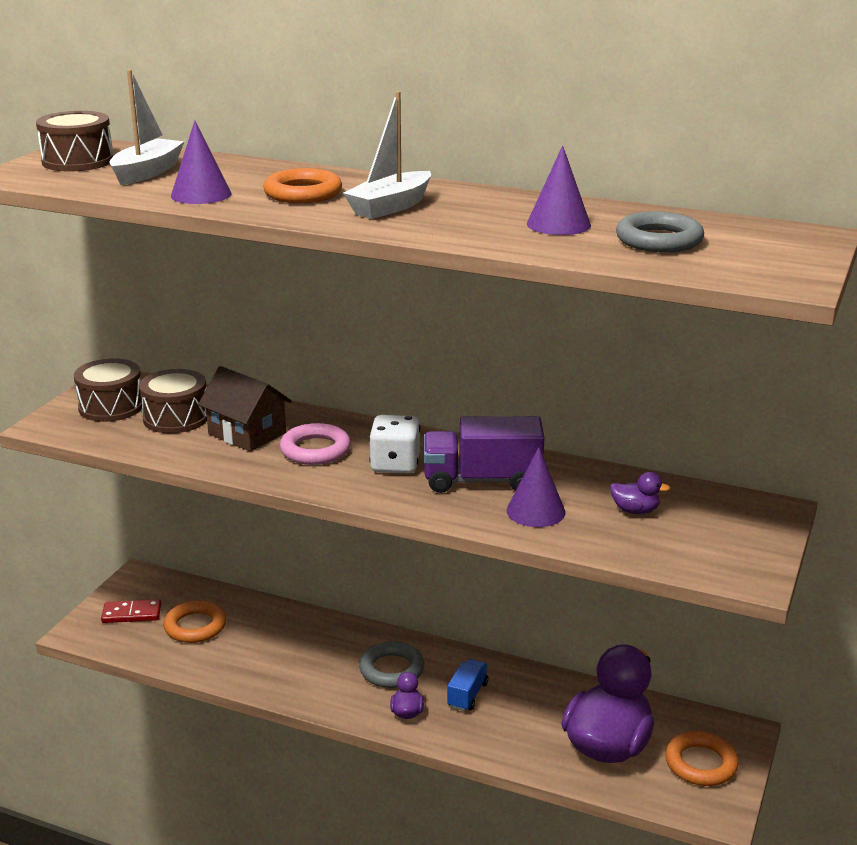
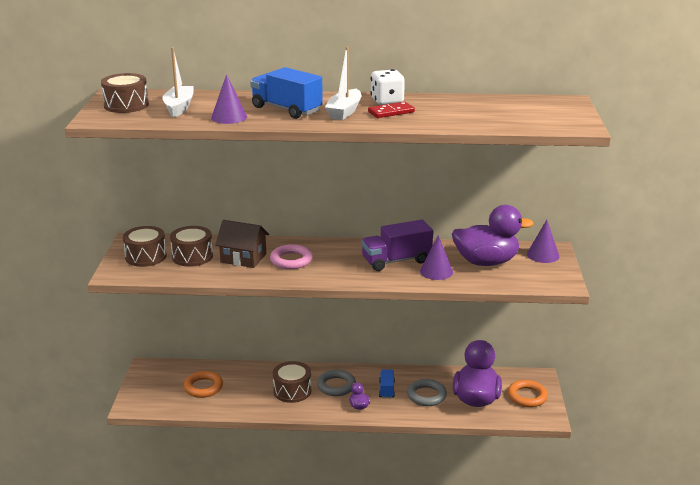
camera: 20 degrees left, 0 degrees up
red domino [101,599,161,623] -> red domino moved to [368,102,415,118]
orange ring [263,168,342,203] -> blue truck [250,67,323,119]
white dice [369,415,420,473] -> white dice moved to [370,69,405,105]
purple cone [527,145,591,235] -> purple cone moved to [527,220,559,263]
purple duck [610,472,671,514] -> purple duck [452,205,533,266], size x2.46
grey ring [616,211,704,253] -> grey ring moved to [407,379,447,406]
none -> brown drum [273,361,312,403]

